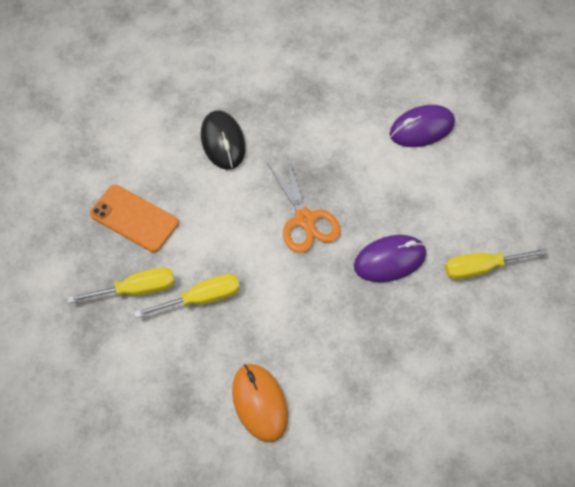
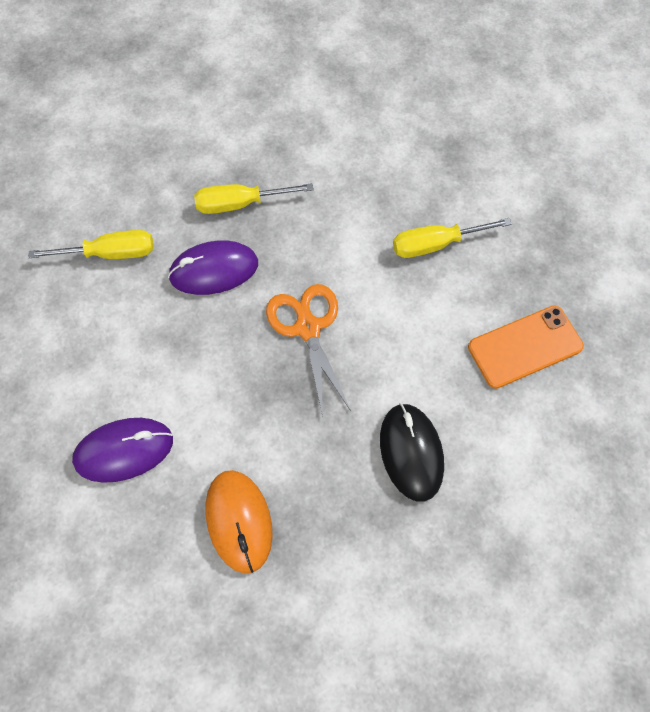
camera: 175 degrees left, 5 degrees up
yellow screwdriver [67,267,175,303] -> yellow screwdriver moved to [194,183,314,214]
orange phone [90,185,178,252] -> orange phone turned 60 degrees counterclockwise [468,306,584,389]
orange mouse [232,364,288,443] -> orange mouse moved to [205,470,273,574]

